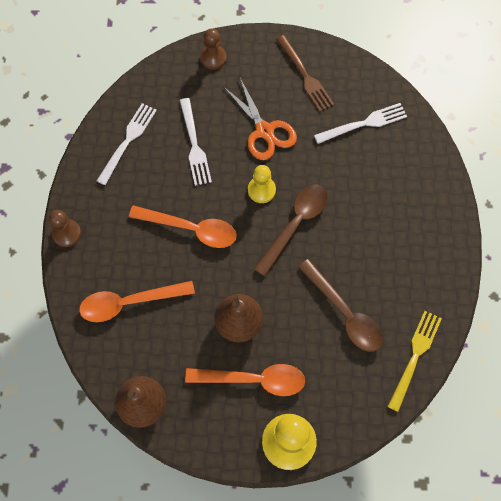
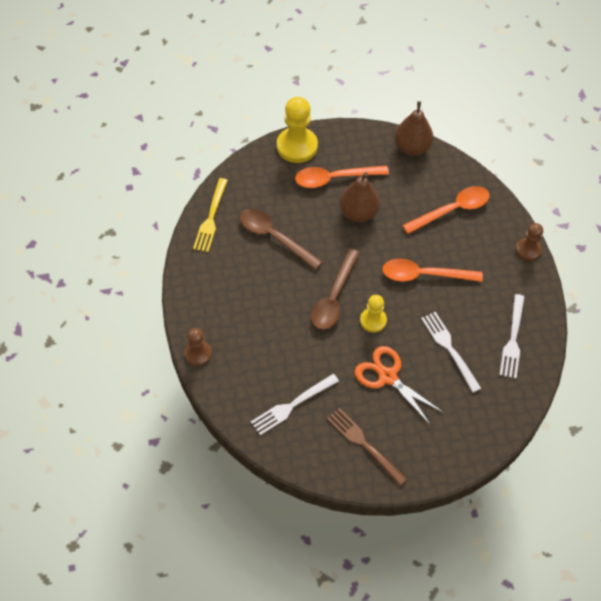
camera: 165 degrees right, 10 degrees down
brown pawn [200,29,227,70] -> brown pawn moved to [184,328,212,366]

